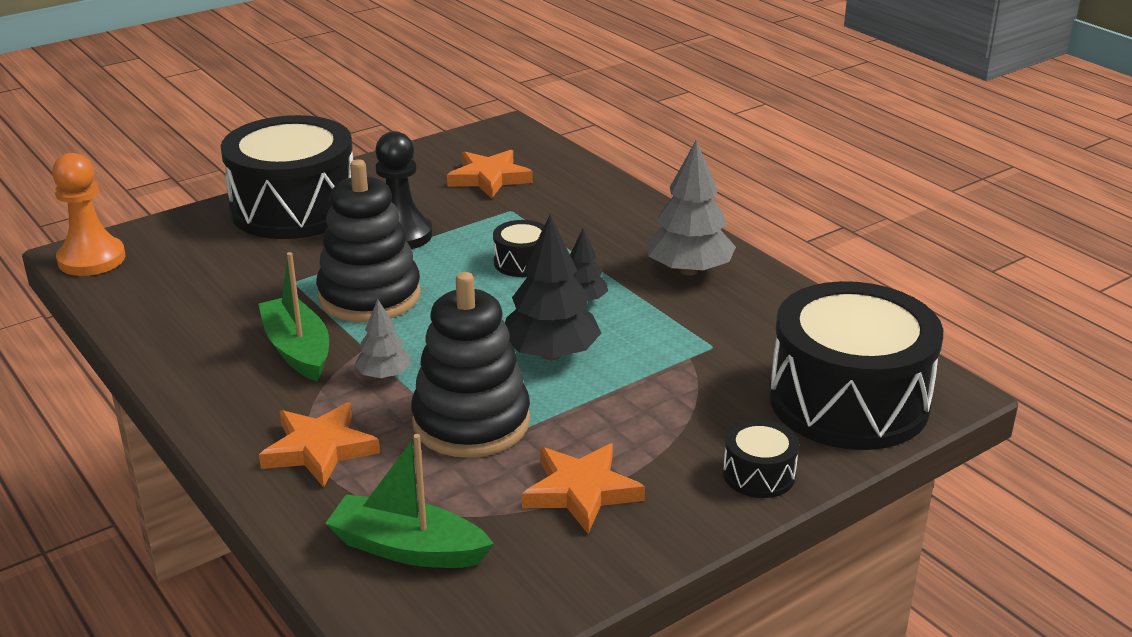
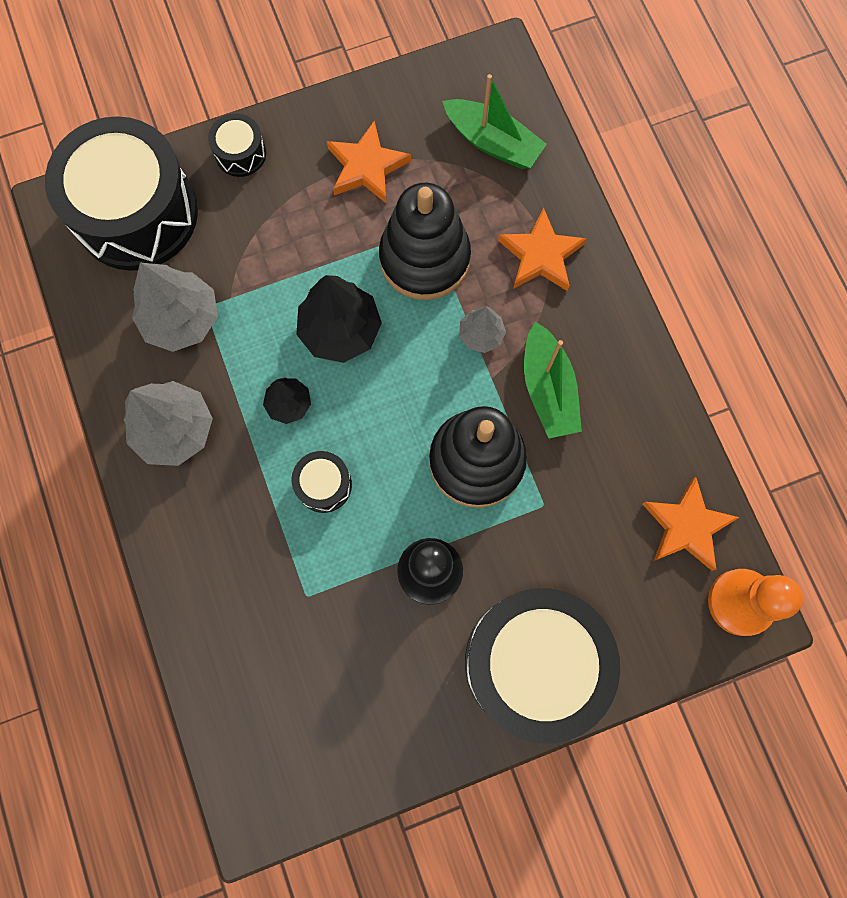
camera: 165 degrees left, 45 degrees up
orange star [447,150,533,199] -> orange star moved to [642,477,740,571]
none -> grey tree [132,262,218,352]

